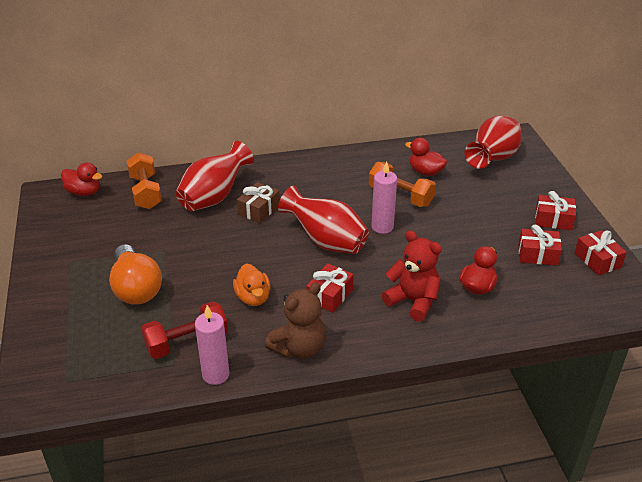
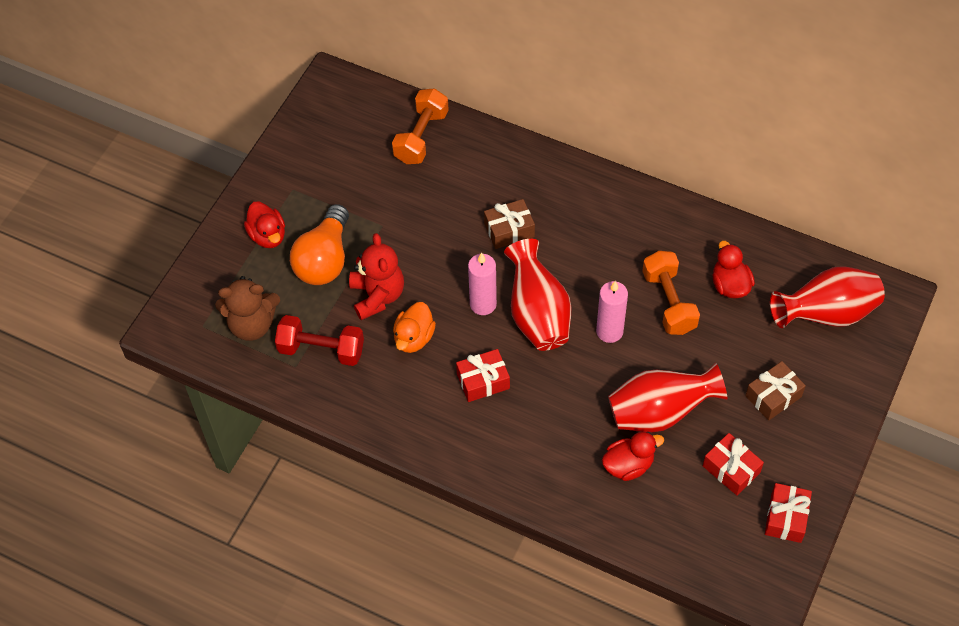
camera: 40 degrees right, 20 degrees up
red duck [61,162,102,196] -> red duck moved to [244,202,285,248]
red vase [176,141,254,211] -> red vase moved to [608,363,727,432]
pink candle [195,305,229,385] -> pink candle moved to [468,253,497,315]
brown teddy bear [265,282,326,358] -> brown teddy bear moved to [215,276,280,341]
red teddy bear [382,231,442,321] -> red teddy bear moved to [349,233,404,320]
red gift [535,191,576,230] -> none
none -> brown gift [745,361,806,421]

